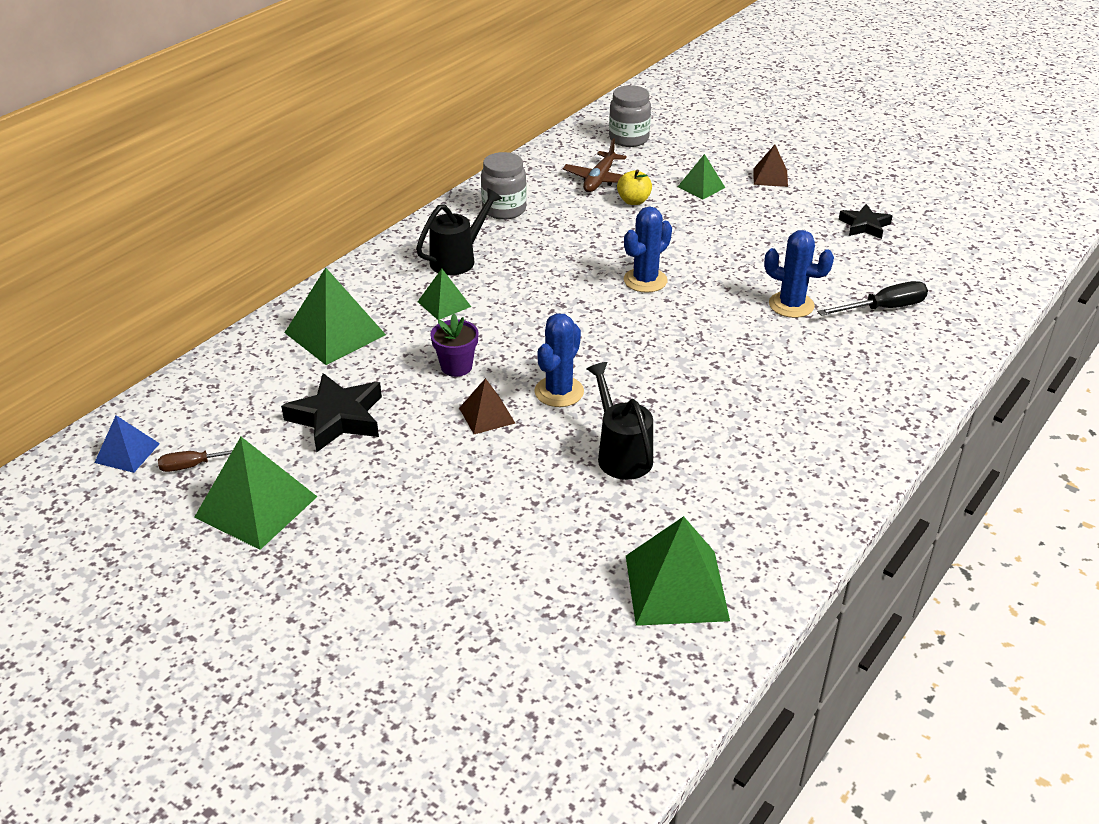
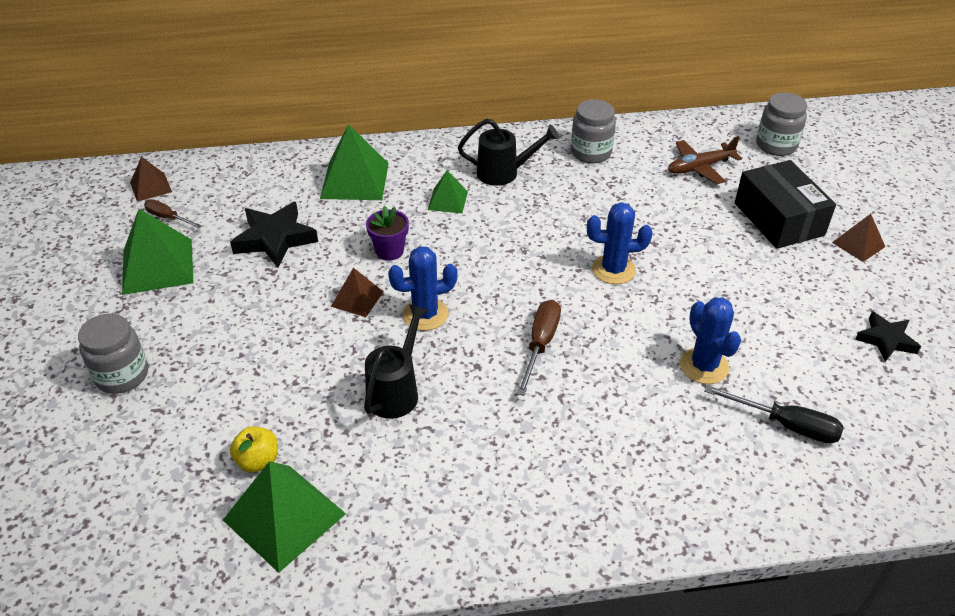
camera: 45 degrees right, 5 degrees up
blue pyramid [94,415,160,473] -> brown pyramid [130,157,172,202]
yellow apple [617,169,652,205] -> yellow apple moved to [230,427,278,473]
green pyramid [678,154,725,199] -> black box [735,160,836,249]
none -> grey jar [78,313,148,394]
none -> brown screwdriver [517,300,561,396]

